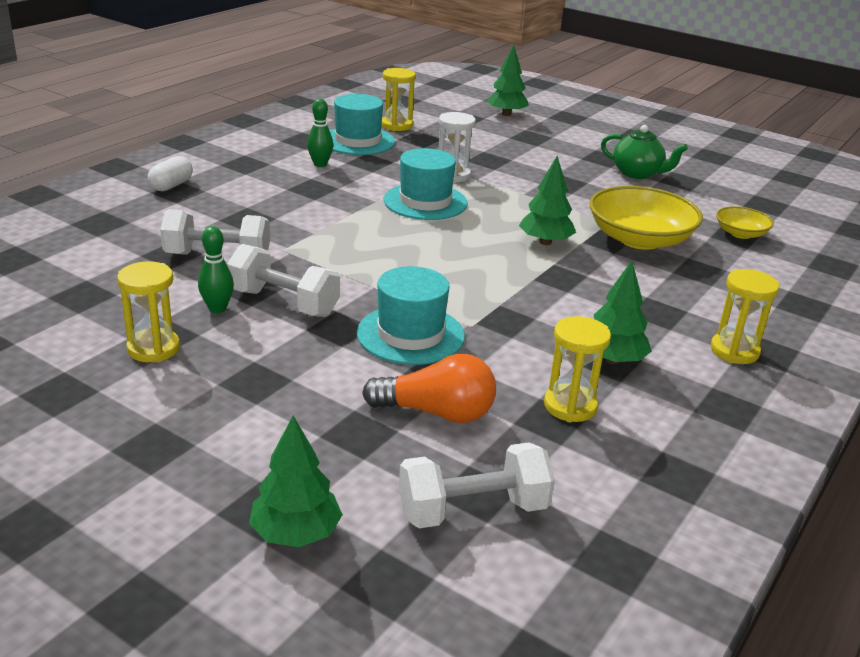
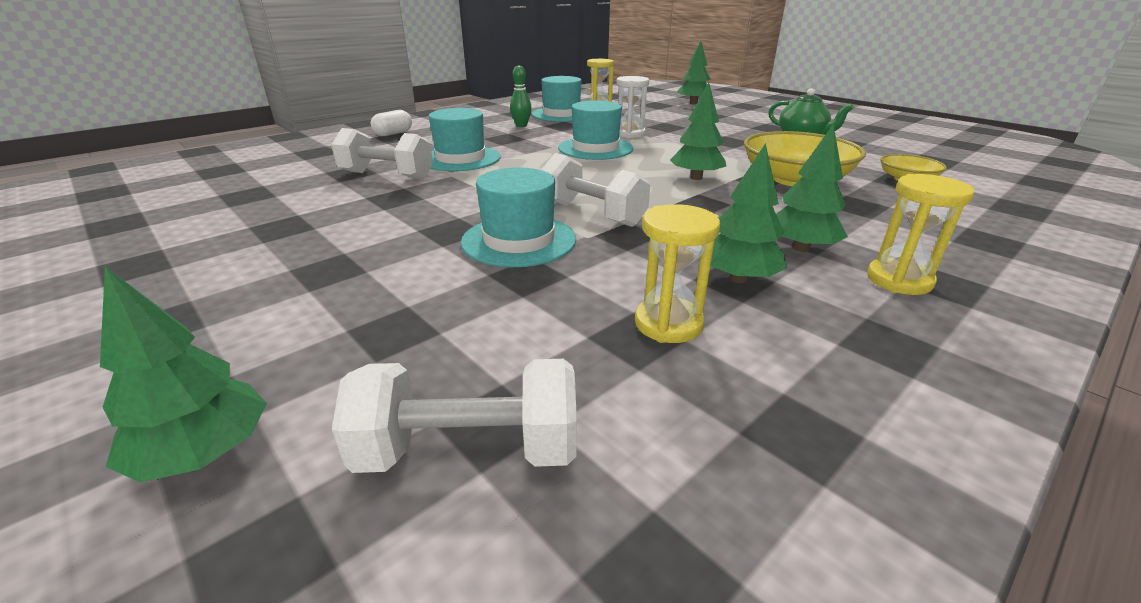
camera: 15 degrees right, 0 degrees up
yellow hourglass [117,261,180,362] -> none
green bowling pin [198,226,234,313] -> none
white dumbbell [227,244,340,317] -> white dumbbell moved to [541,153,650,227]
orange light bulb [362,354,496,423] -> none
none -> turquoise hat [429,108,501,171]
none -> green tree [776,124,848,252]

